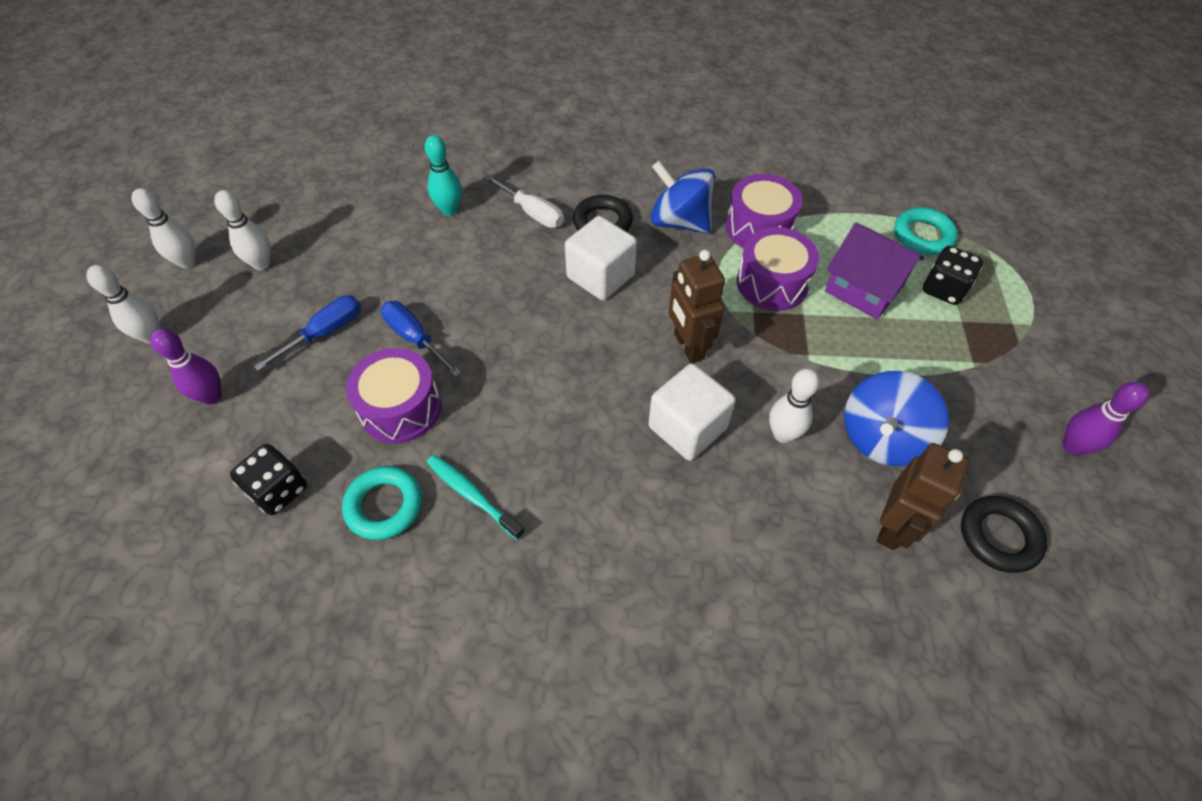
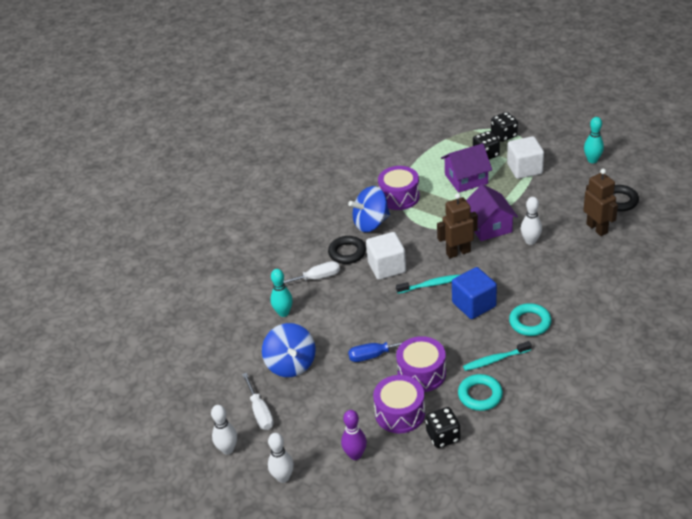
camera: 55 degrees left, 15 degrees down
white bowling pin [214,190,271,270] -> white screwdriver [242,373,274,430]
blue screwdriver [254,295,361,371] -> none
white cube [648,363,736,461] -> white cube moved to [507,136,544,179]
brown robot [669,250,725,363] -> brown robot turned 150 degrees clockwise [437,193,478,258]
purple drum [737,227,819,311] -> purple drum moved to [373,375,425,434]
blue spinning top [844,371,949,466] -> blue spinning top moved to [262,323,316,377]
turquoise ring [894,207,958,255] -> turquoise ring moved to [509,303,552,336]
purple bowling pin [1063,382,1150,456] -> turquoise bowling pin [584,117,604,163]
none -> turquoise toothbrush [396,274,460,294]
none -> blue cube [452,267,497,319]
none -> purple house [466,184,518,241]
none -> black dice [491,112,518,142]

